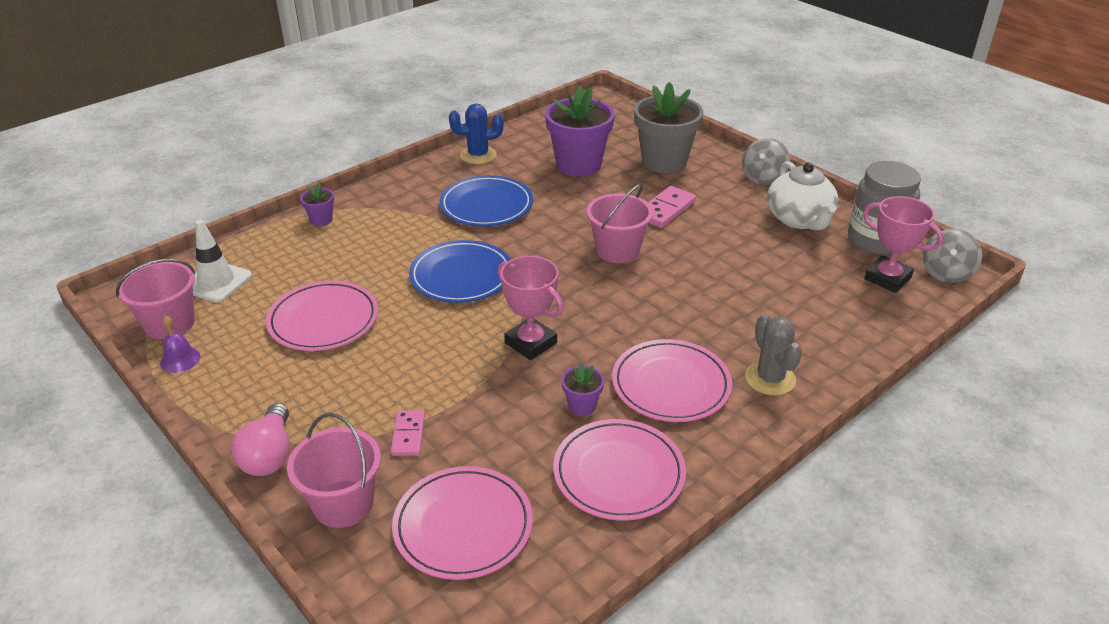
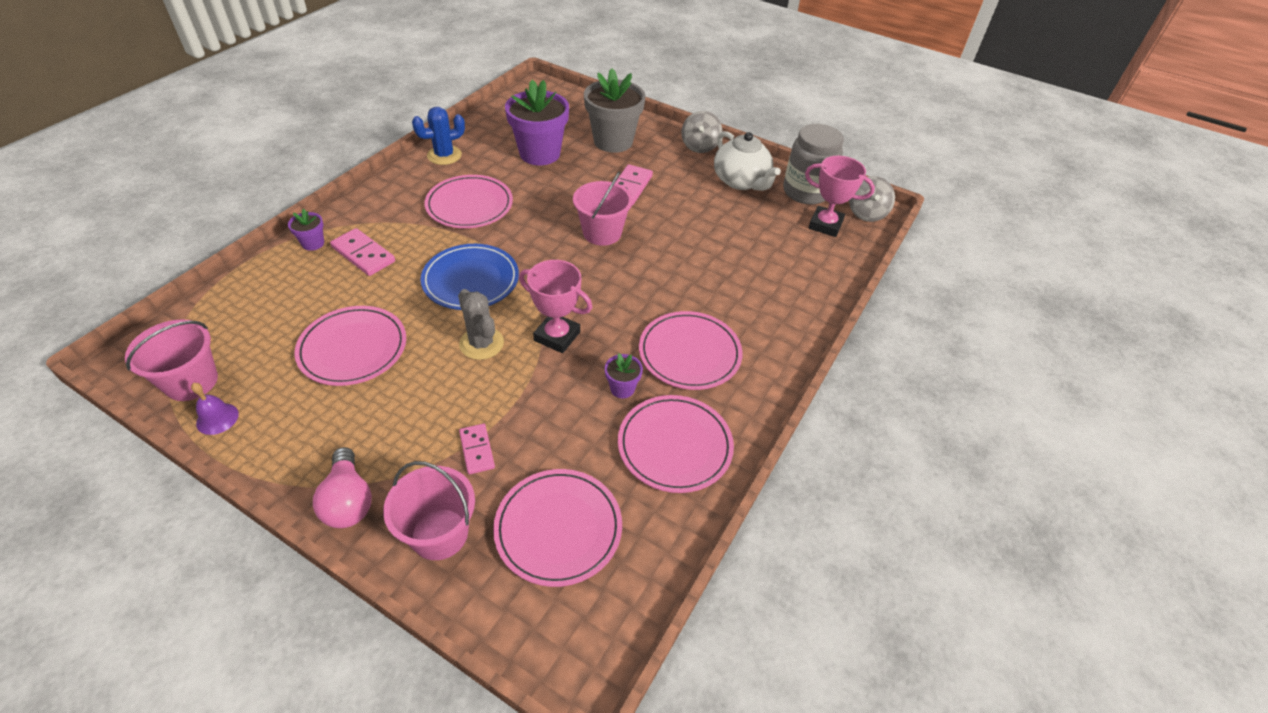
camera: 20 degrees left, 10 degrees up
white traffic cone [193,220,252,303] -> none
blue plate [440,175,533,226] -> pink plate [424,175,513,228]
grey cactus [745,314,802,396] -> grey cactus moved to [458,289,504,360]
none -> pink domino [330,228,395,276]

